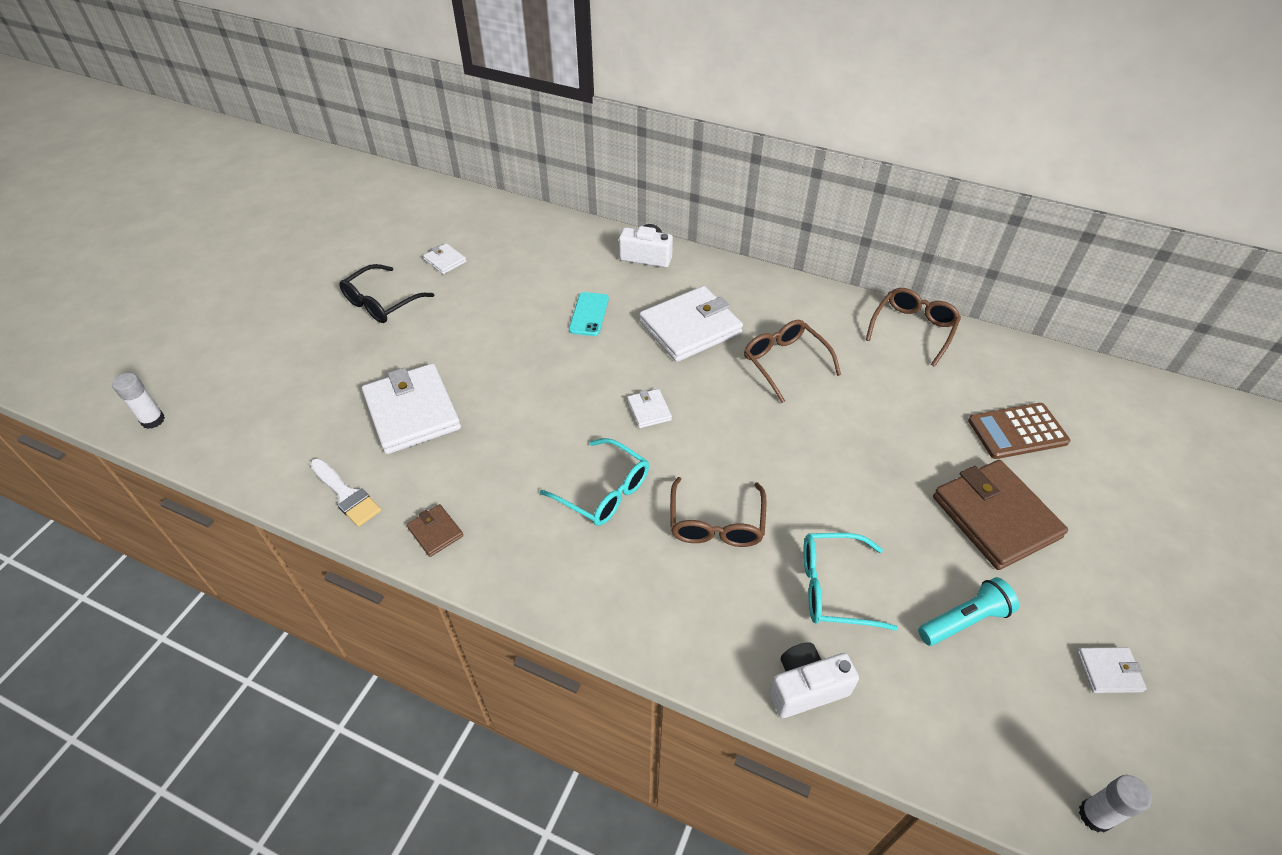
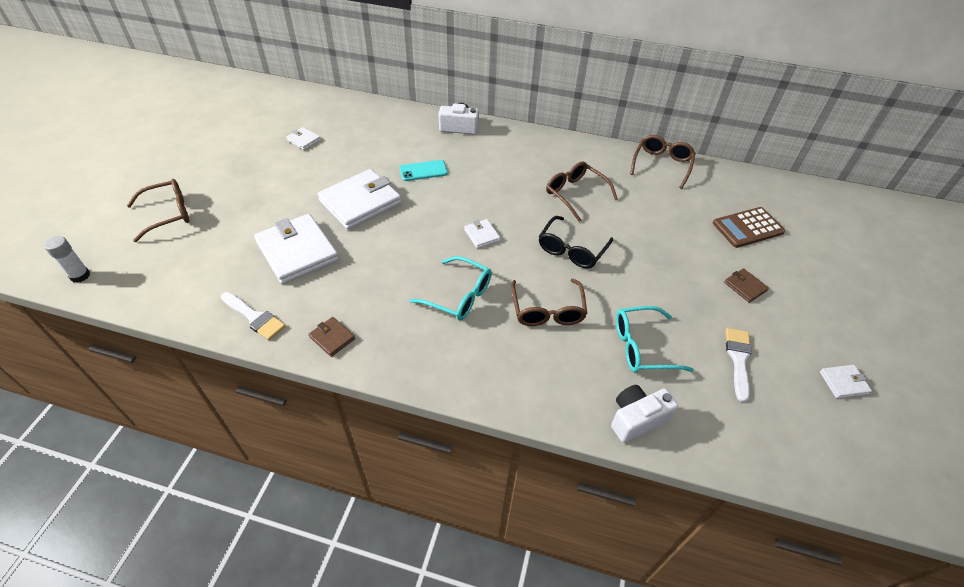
camera: 10 degrees left, 0 degrees up
black glasses [339,264,434,323] -> black glasses moved to [539,216,613,268]
turquoise phone [569,292,609,336] -> turquoise phone turned 75 degrees clockwise [399,160,448,181]
white wallet [639,286,743,362] -> white wallet moved to [318,169,401,230]
turquoise flashlight [918,577,1019,646] -> white brush [726,328,752,402]
brown wallet [933,460,1068,570] -> brown wallet [724,268,769,303], size x0.45
white glue stick [1079,775,1152,832] -> none
none -> brown glasses [127,179,189,242]

